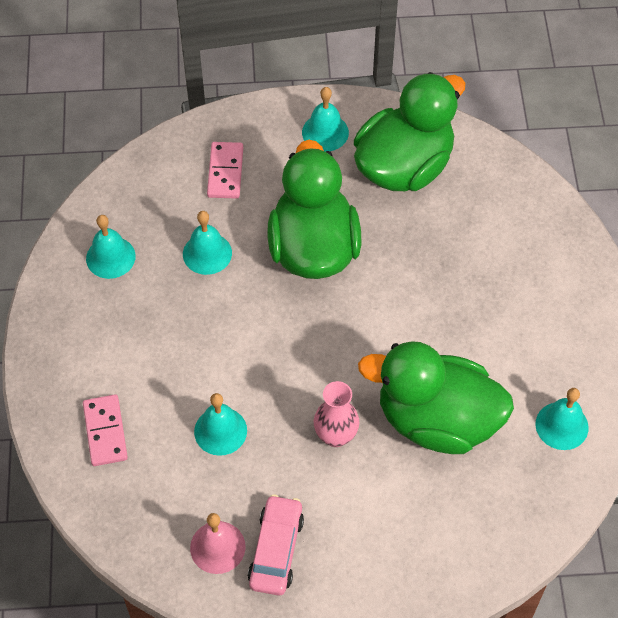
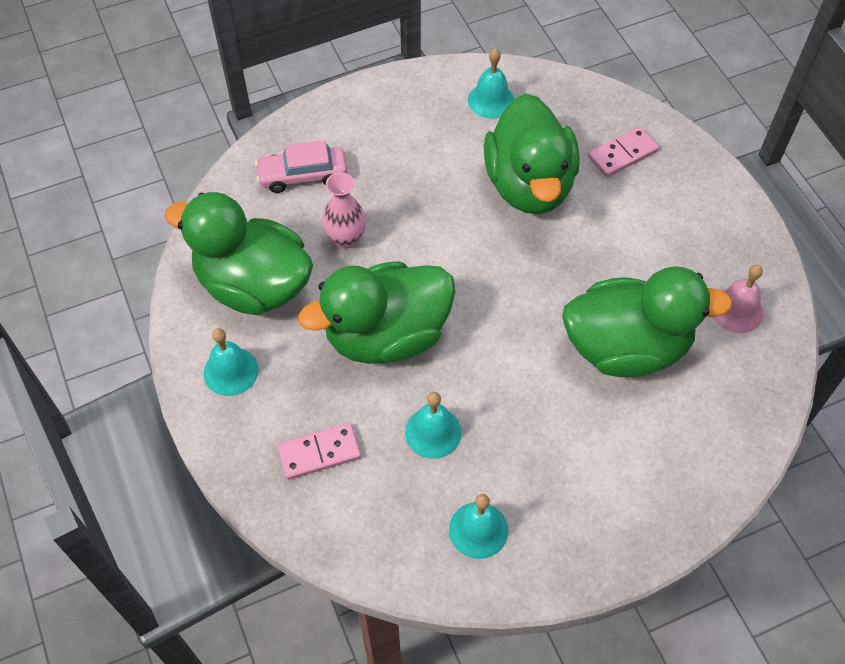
camera: 110 degrees left, 0 degrees up
pink domino [83,394,128,466] -> pink domino moved to [588,126,659,177]
turquoise bell [194,393,247,456] -> green duck [562,266,733,377]
pink car [248,494,304,596] -> pink car moved to [255,140,347,193]
pink vase [314,381,359,447] -> pink vase moved to [322,172,366,249]

